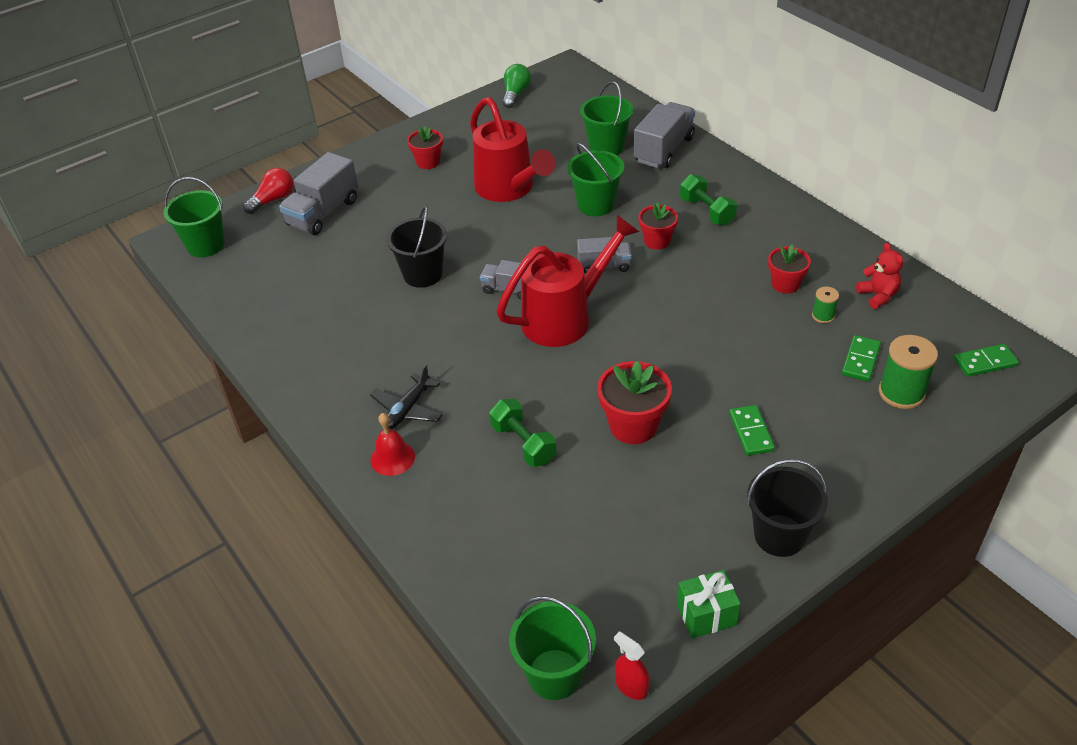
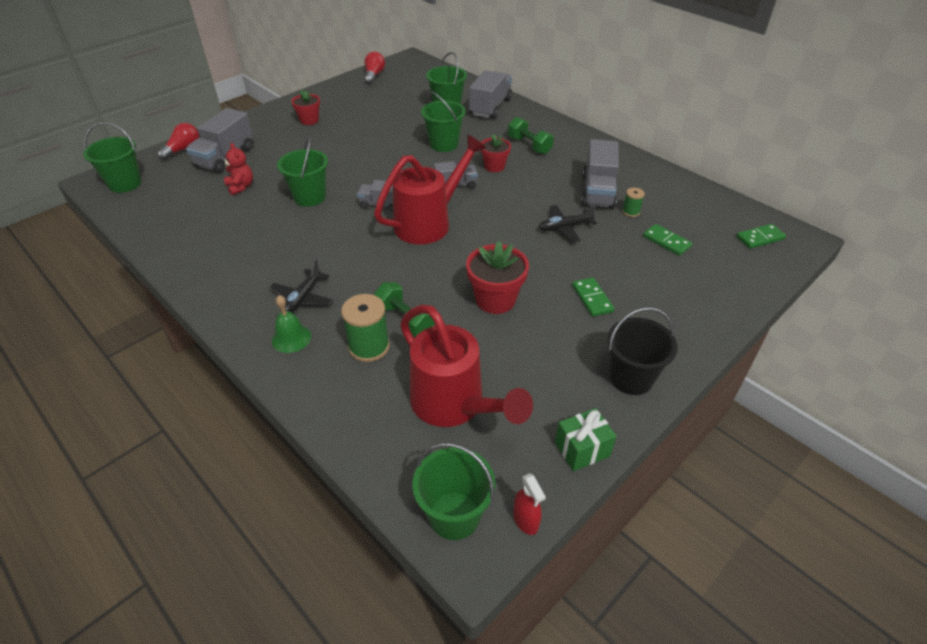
camera: 10 degrees left, 0 degrees up
red bell [371,413,415,476] -> green bell [272,295,311,353]
black bucket [387,206,447,288] -> green bucket [277,136,328,207]
red watering can [470,97,555,202] -> red watering can moved to [400,304,533,427]
green light bulb [502,64,531,108] -> red light bulb [364,52,385,84]
red spray bottle [614,631,649,700] -> red spray bottle turned 150 degrees counterclockwise [513,473,546,535]
red flower pot [768,244,811,294] -> grey truck [581,139,619,209]
green domino [842,335,881,382] -> green domino turned 60 degrees counterclockwise [643,224,692,256]
red teddy bear [856,243,903,309] -> red teddy bear moved to [223,143,253,196]
green spool [879,335,938,409] -> green spool moved to [341,294,390,362]
none -> black plane [539,205,597,242]

